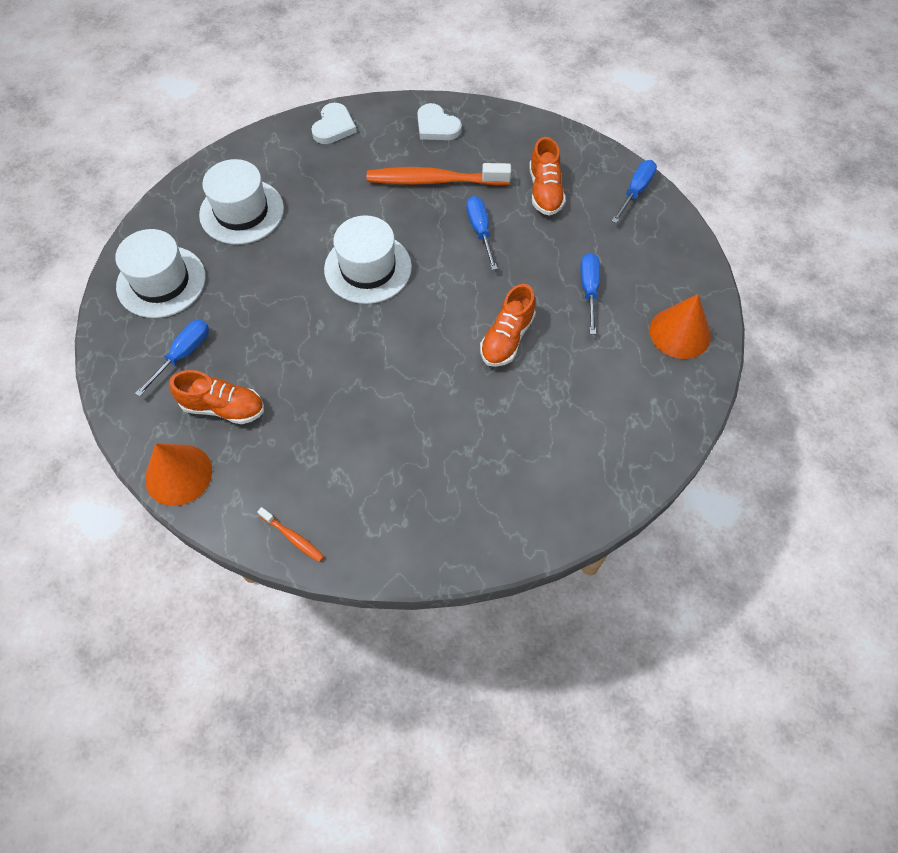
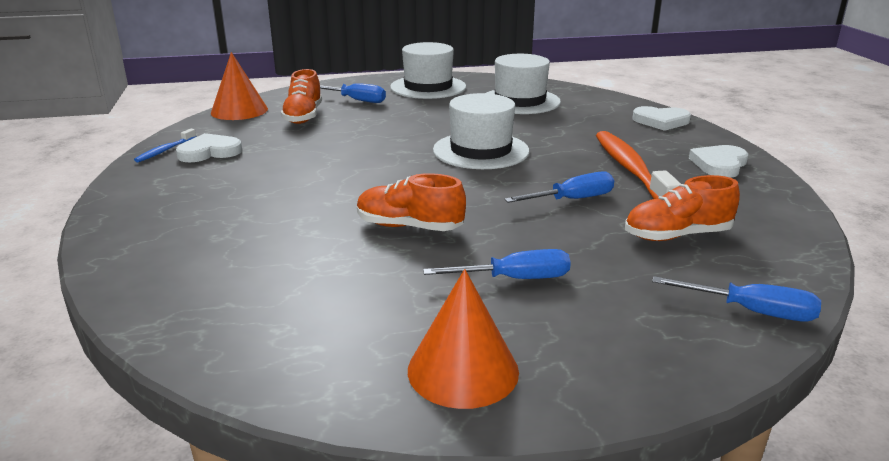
camera: 80 degrees right, 35 degrees down
orange toothbrush [257,507,324,562] -> blue toothbrush [134,129,196,162]
none -> white heart [176,133,242,162]

